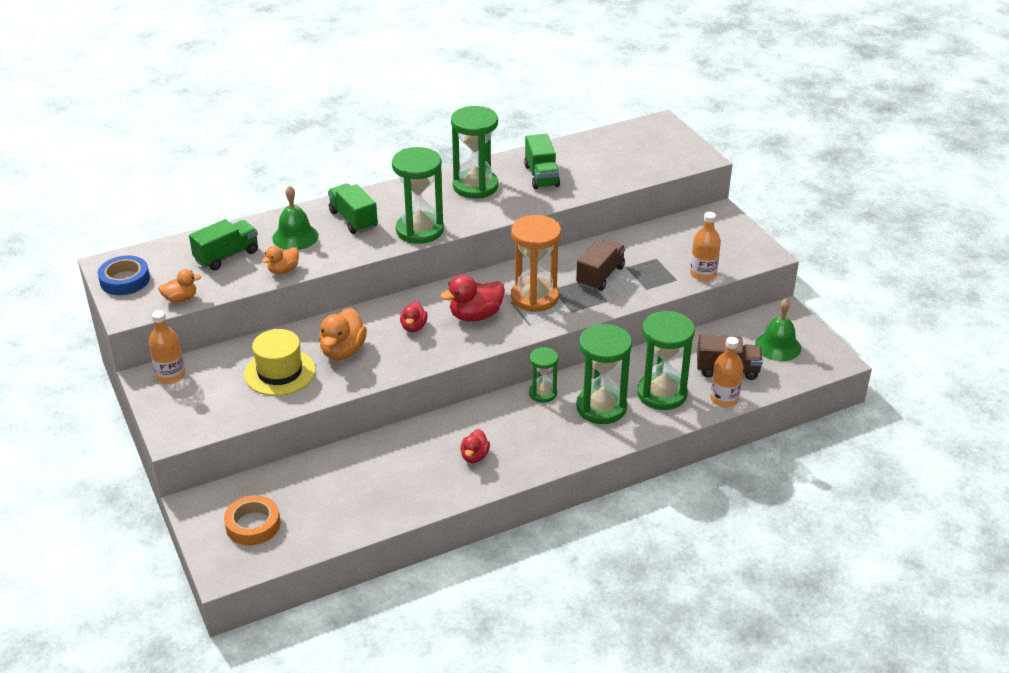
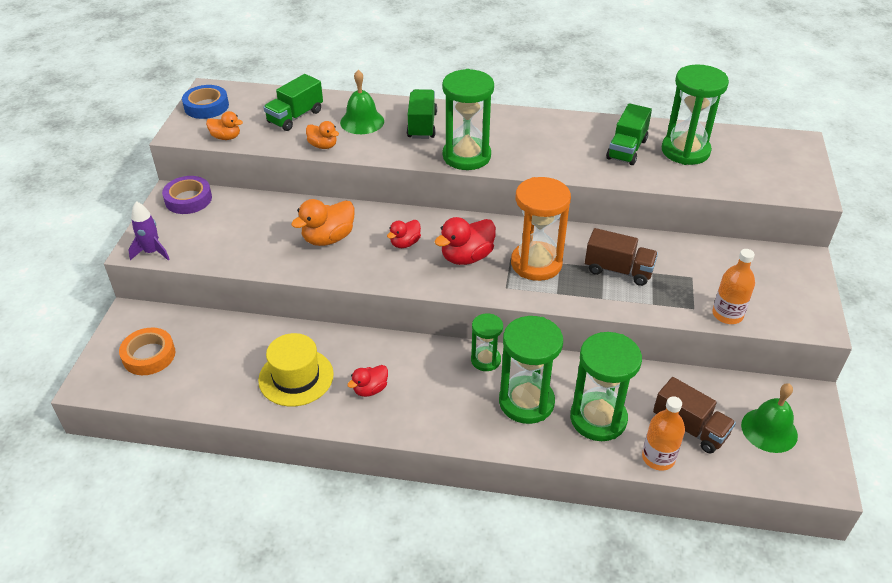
camera: 35 degrees right, 5 degrees up
orange bottle [149,310,186,384] -> purple tape [162,176,212,214]
green truck [189,219,258,270] -> green truck turned 135 degrees clockwise [263,74,323,131]
yellow hat [244,329,316,396] -> yellow hat moved to [258,333,334,407]
orange duck [262,246,299,274] -> orange duck turned 135 degrees counterclockwise [306,121,339,149]
red duck [440,275,505,322] -> red duck turned 45 degrees counterclockwise [435,217,496,265]
green hourglass [451,106,498,199] -> green hourglass moved to [662,64,729,165]
brown truck [576,239,625,291] -> brown truck turned 45 degrees clockwise [585,228,658,286]
none -> purple rocket [128,201,170,260]

